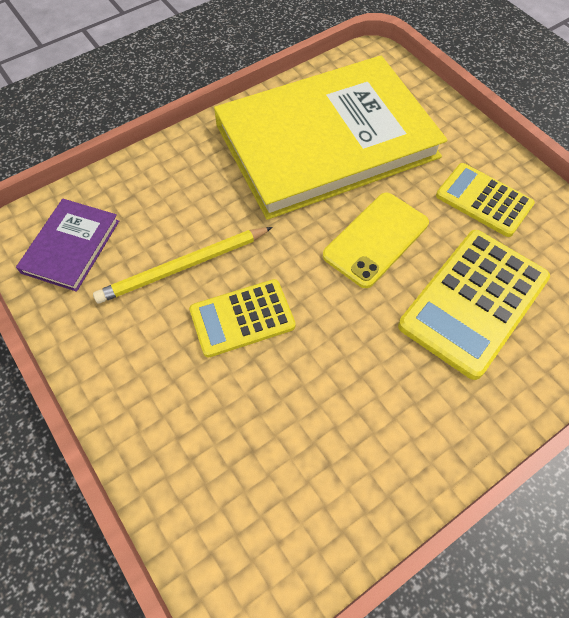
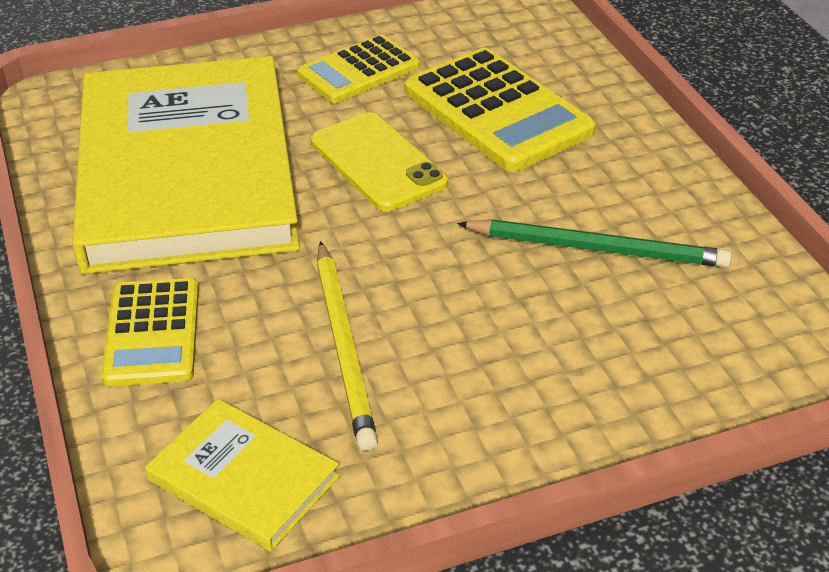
camera: 75 degrees left, 20 degrees down
purple book [16,199,119,292] -> yellow book [145,399,340,552]
yellow calculator [189,279,296,358] -> yellow calculator moved to [101,278,199,387]
none -> green pencil [457,219,732,268]

